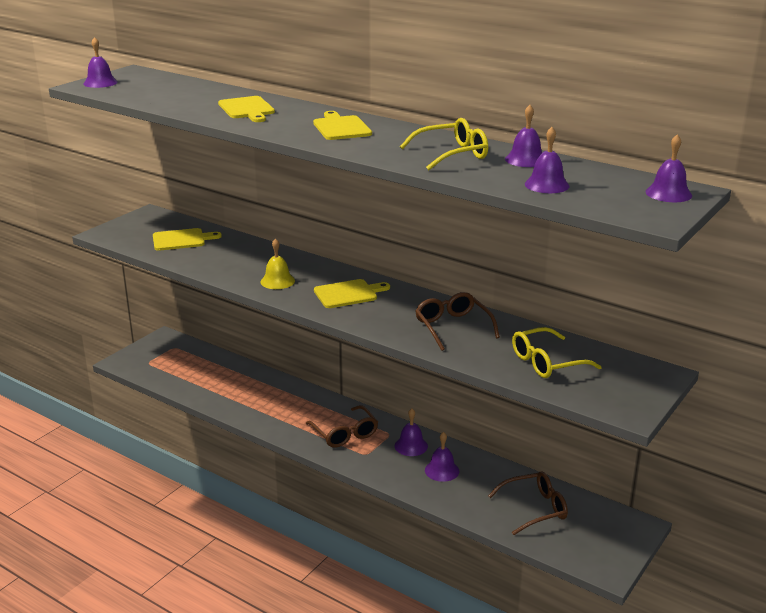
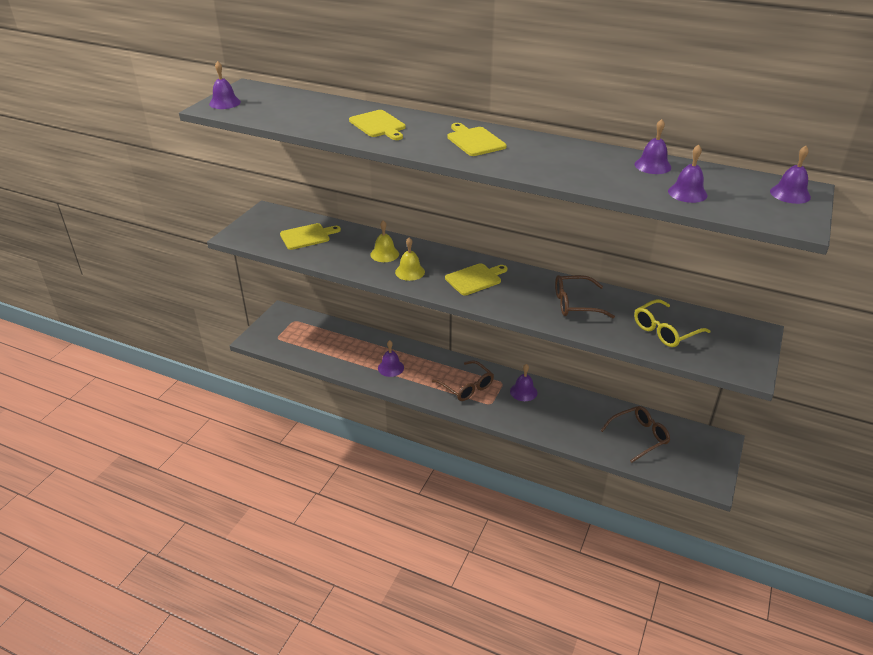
camera: 10 degrees left, 10 degrees up
yellow glasses [400,118,488,170] -> none
brown glasses [415,292,500,351] -> brown glasses turned 60 degrees counterclockwise [555,275,615,318]
purple bell [425,432,459,482] -> purple bell moved to [378,340,404,377]
none -> yellow bell [370,220,399,262]

